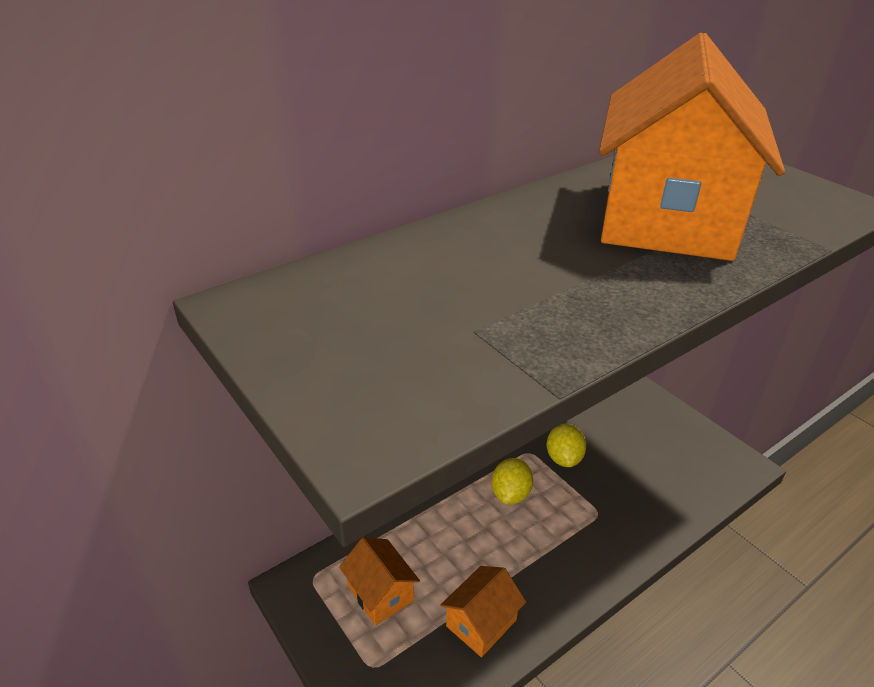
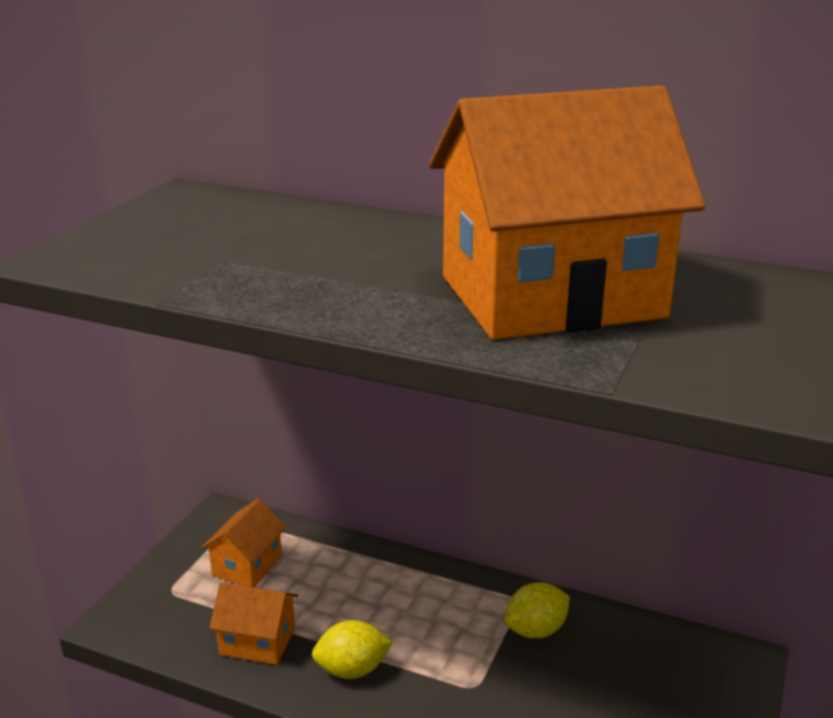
camera: 60 degrees right, 10 degrees down
yellow lemon [491,458,533,505] -> yellow lemon moved to [312,620,393,679]

